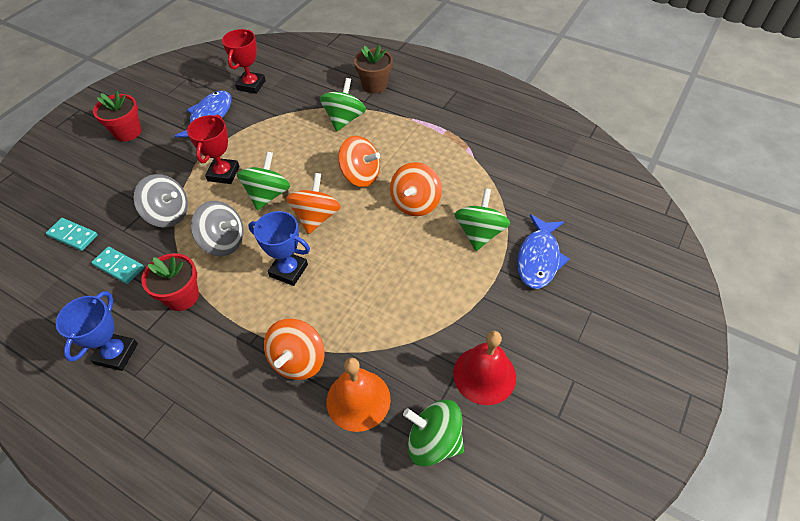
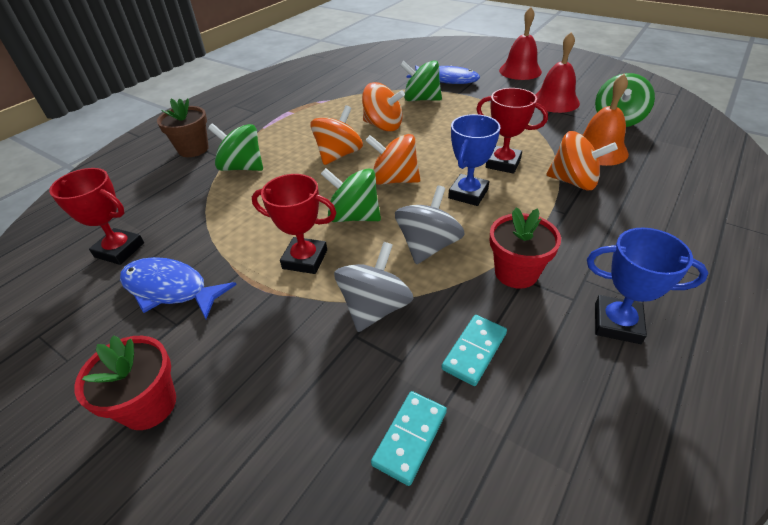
camera: 85 degrees left, 10 degrees down
none -> red trophy [476,88,548,174]
none -> red bell [499,7,542,80]

